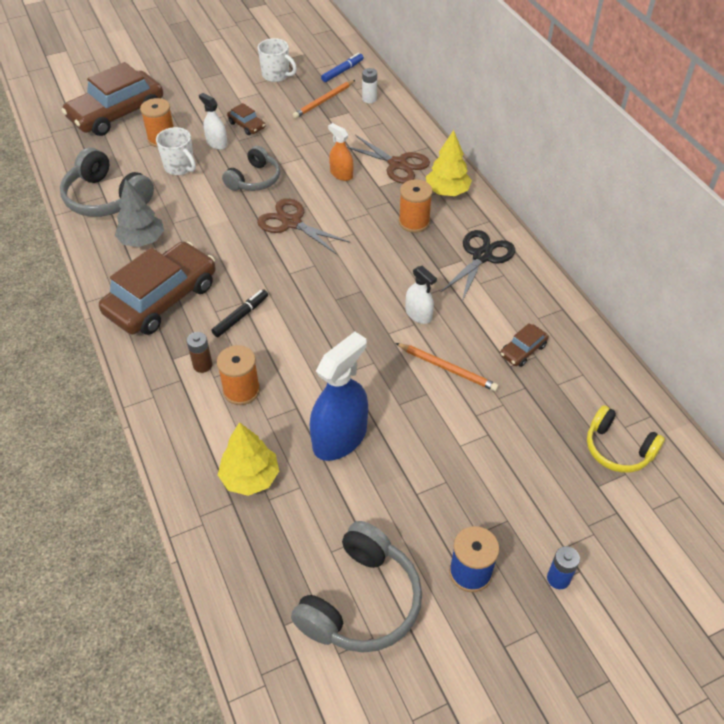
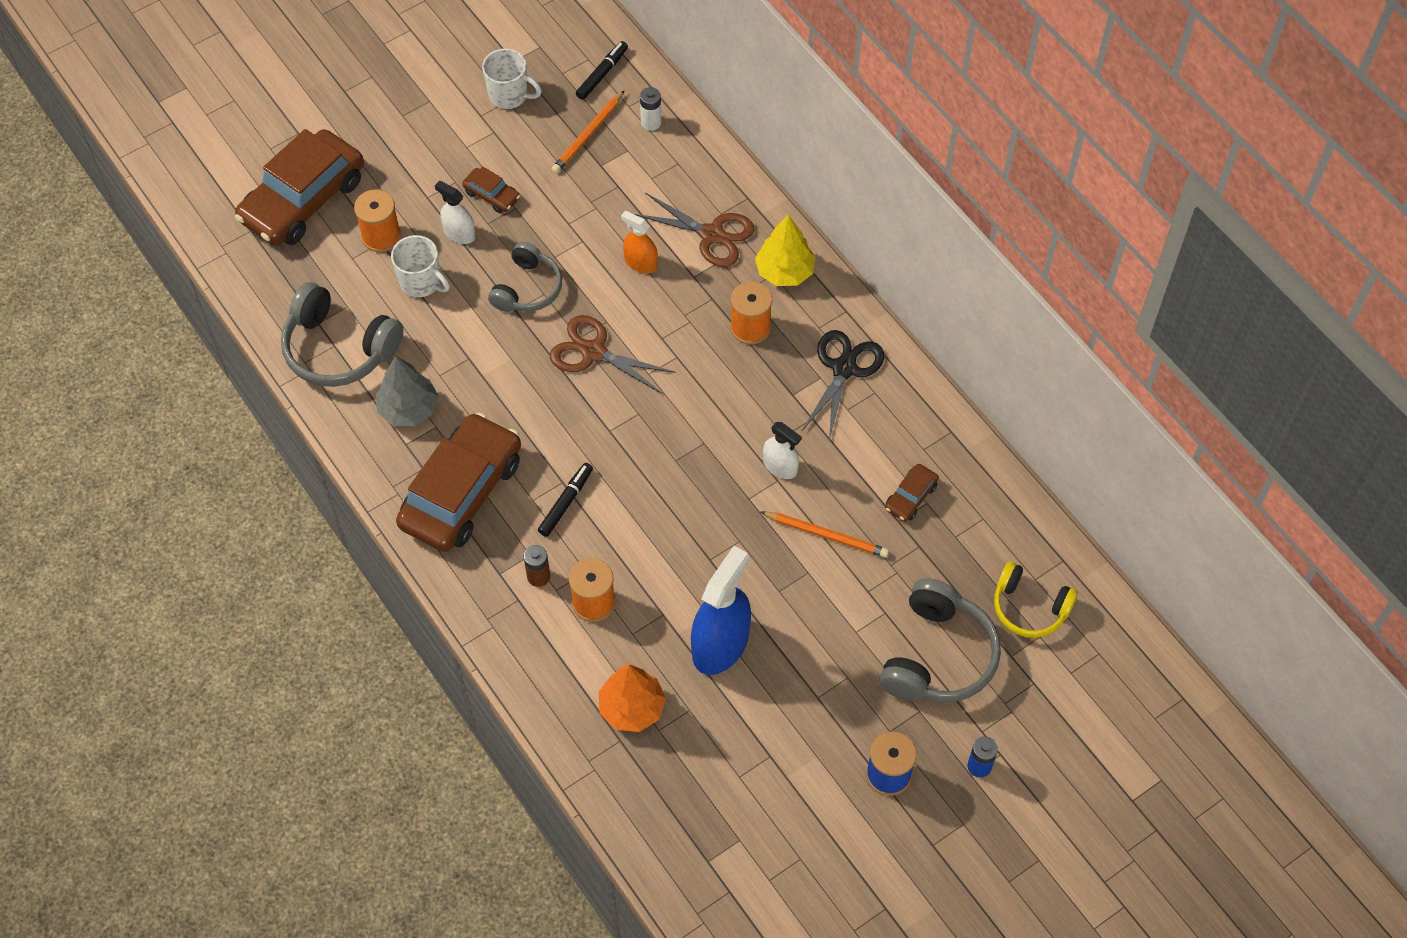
camera: 10 degrees left, 10 degrees up
yellow tree [218,422,279,496] -> orange tree [599,665,666,732]
grey headphones [291,521,422,653] -> grey headphones moved to [879,578,1001,702]
blue marker [321,53,364,82] -> black marker [576,41,628,100]

